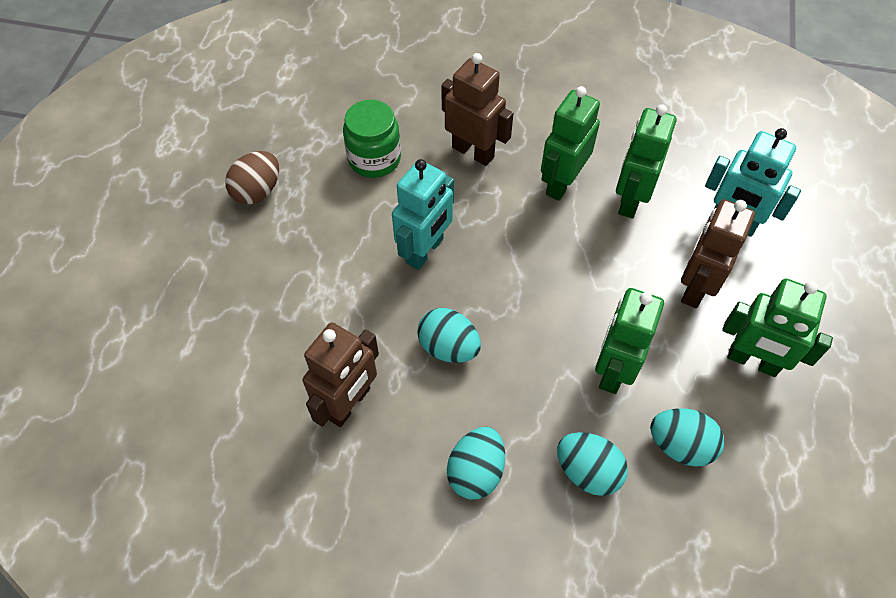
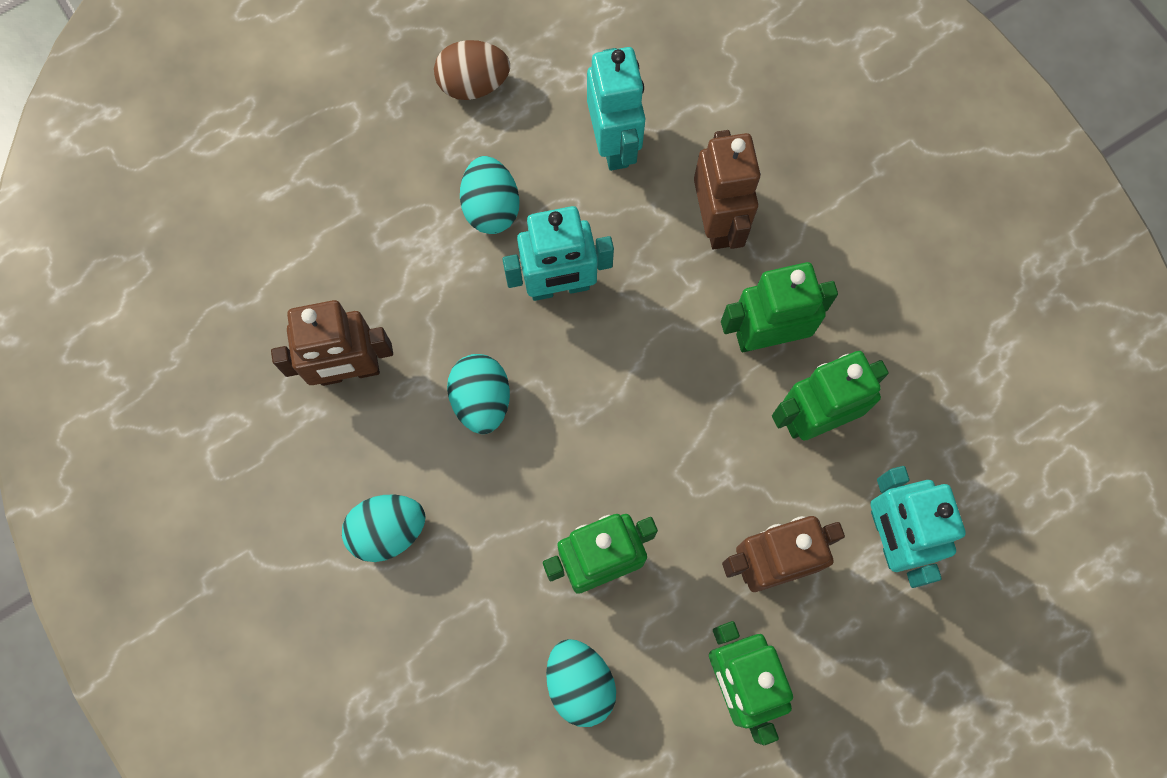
camera: 45 degrees right, 15 degrees up
green jar [343,100,401,178] -> turquoise robot [587,47,645,171]
turquoise egg [557,432,628,496] -> turquoise egg moved to [460,156,520,234]

